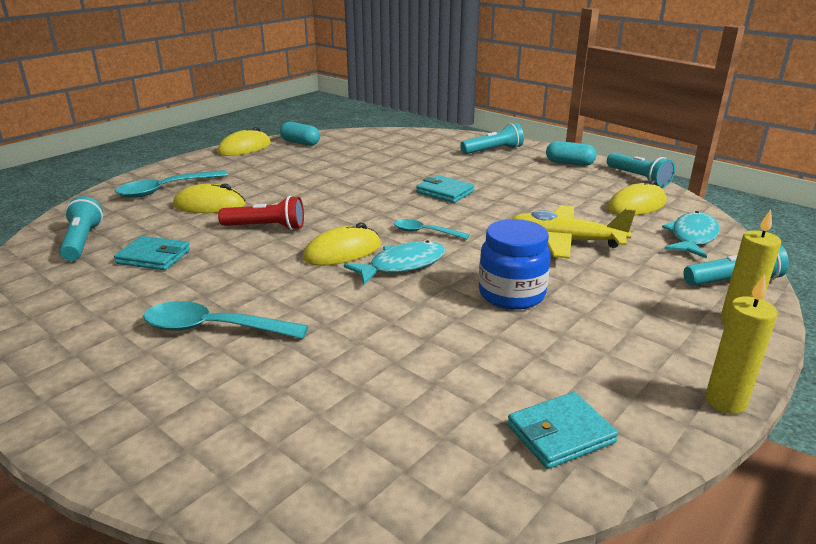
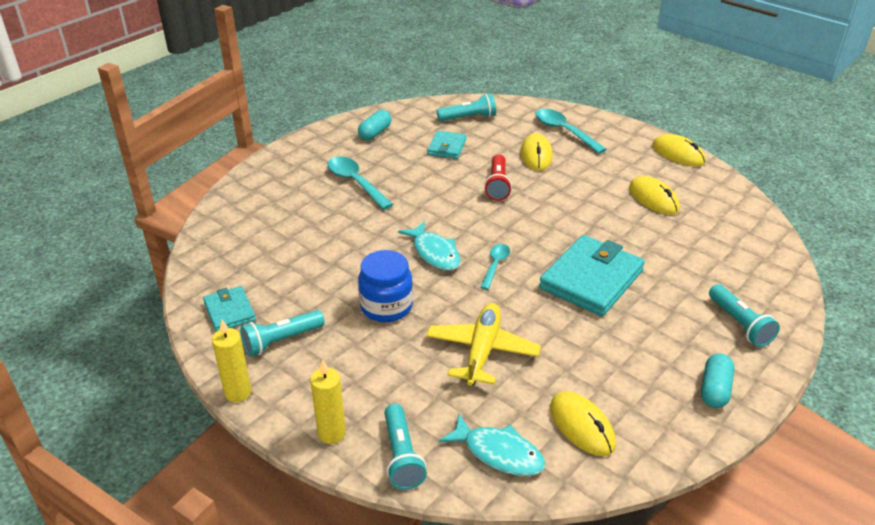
camera: 90 degrees right, 10 degrees up
turquoise spoon [143,301,308,339] -> turquoise spoon turned 45 degrees counterclockwise [328,156,393,210]
turquoise capsule [280,122,320,146] -> turquoise capsule moved to [358,110,391,140]
yellow mouse [303,223,381,266] -> yellow mouse moved to [629,176,680,215]
turquoise wallet [416,175,474,203] -> turquoise wallet [539,235,645,316], size x1.86
turquoise flashlight [607,153,675,187] -> turquoise flashlight moved to [240,310,325,357]

